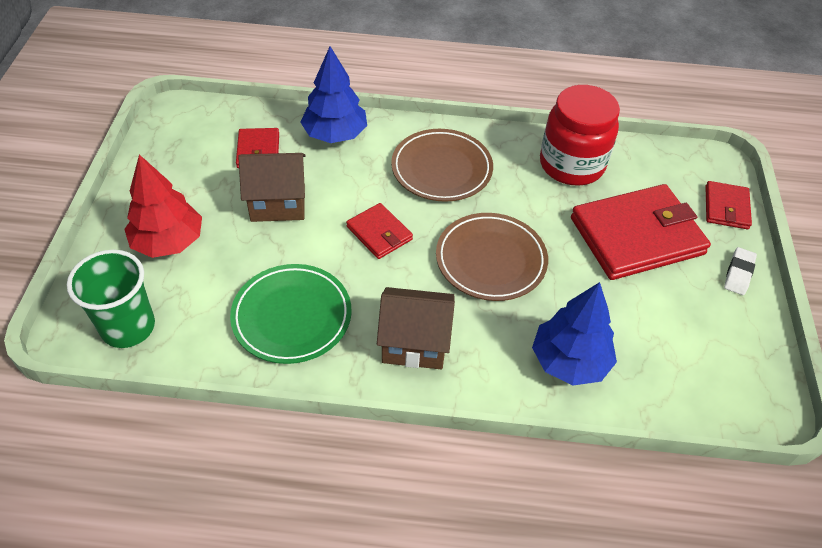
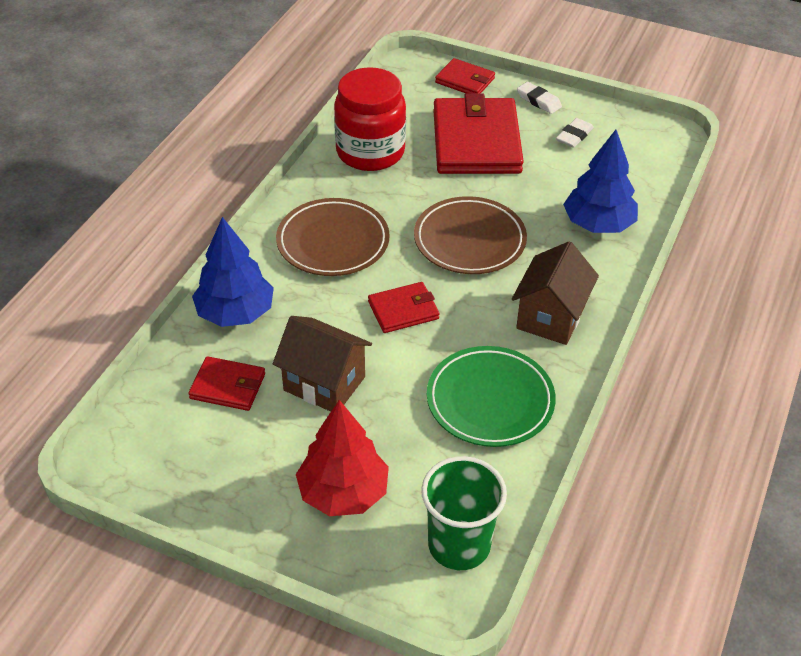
camera: 70 degrees left, 5 degrees down
brown house [238,153,306,222] -> brown house turned 75 degrees counterclockwise [273,316,372,412]
none -> white eraser [556,118,594,148]

